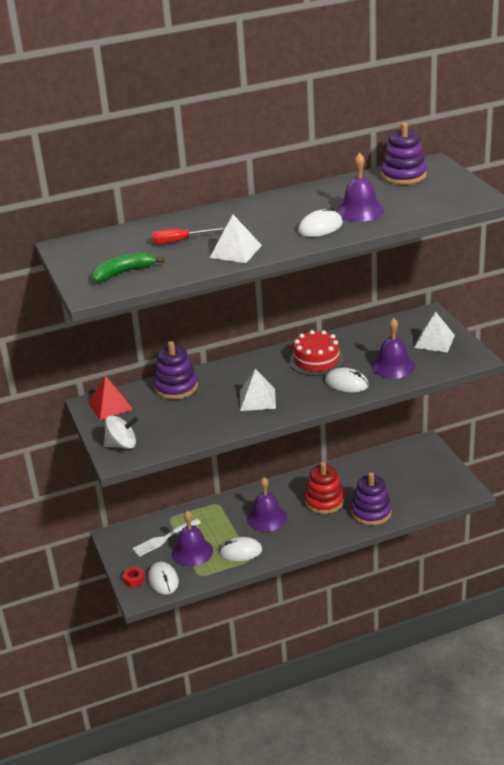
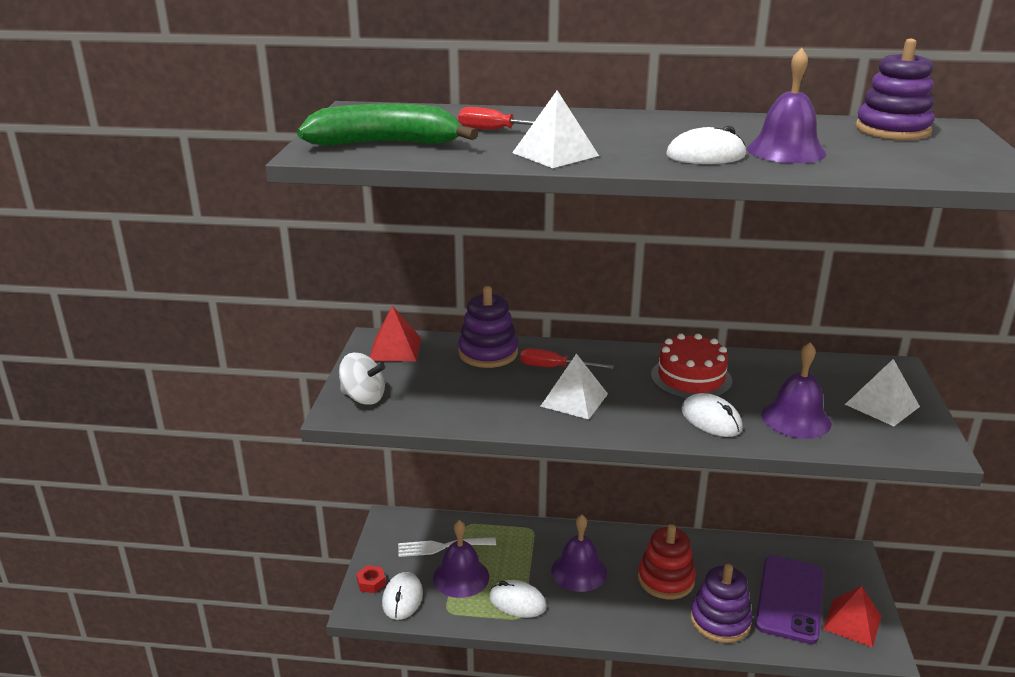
camera: 25 degrees right, 5 degrees down
green banana [92,252,165,282] -> green banana [297,103,478,146], size x1.55
none -> red screwdriver [520,348,614,369]
none -> purple phone [755,556,824,644]
none -> red pyramid [823,586,881,648]

